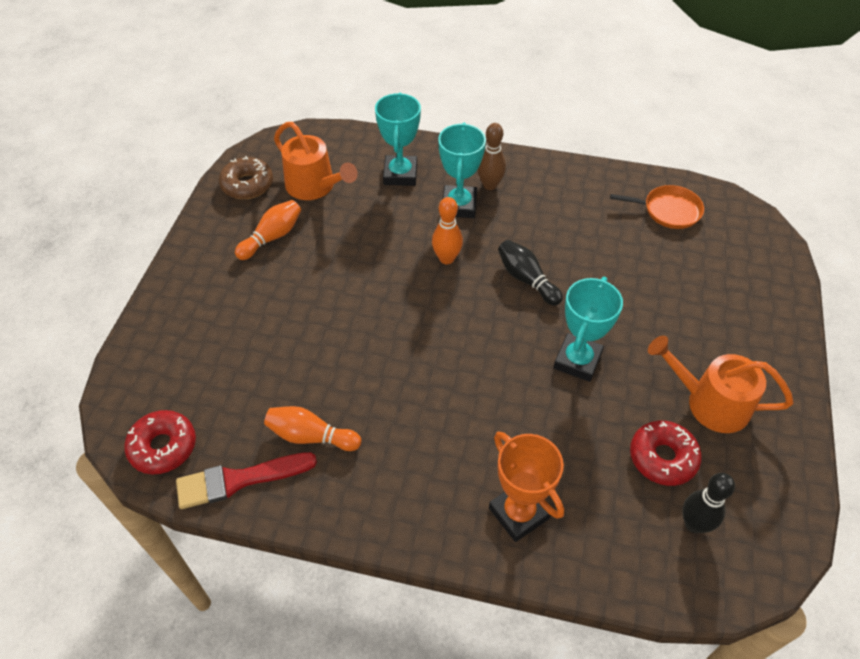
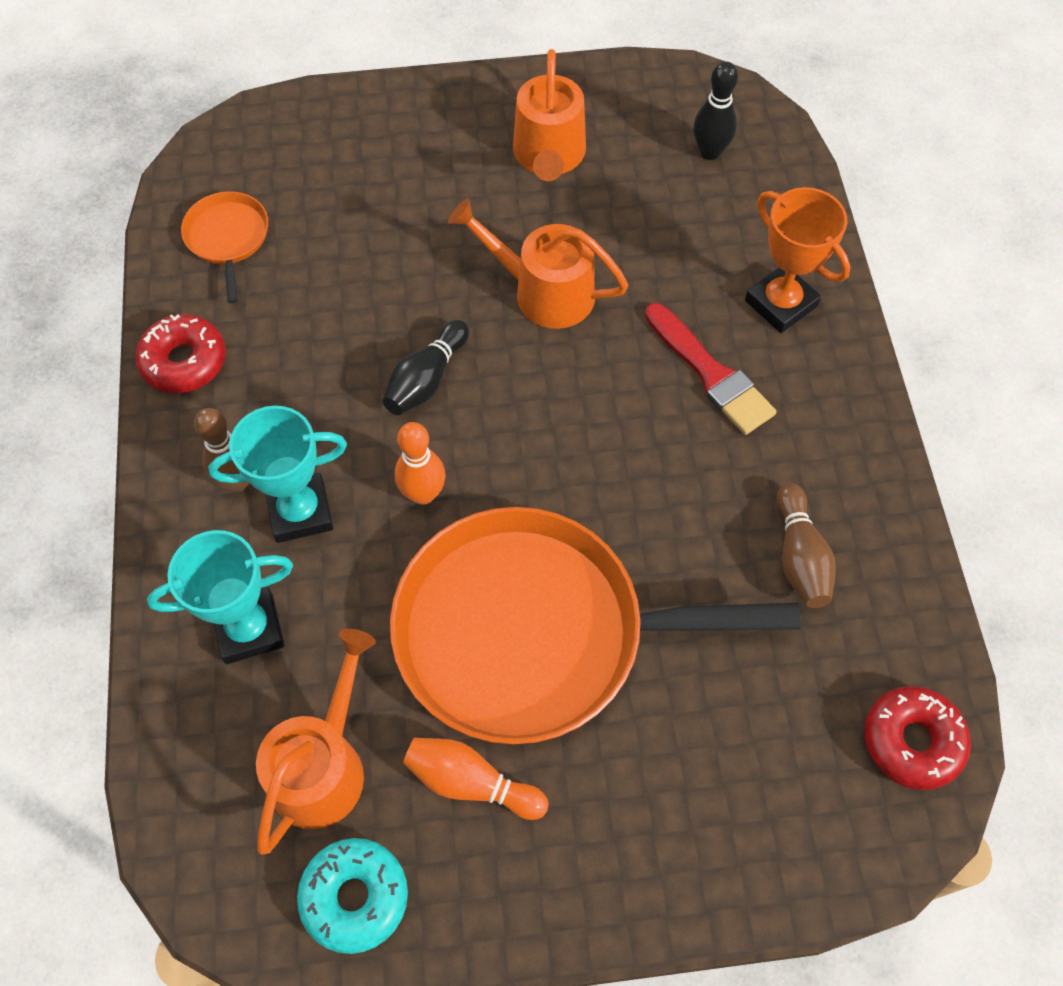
camera: 110 degrees left, 10 degrees up
red brush [176,452,317,509] -> red brush moved to [645,303,776,435]
brown donut [219,156,273,199] -> turquoise donut [297,838,408,954]
orange bowling pin [264,406,361,451] -> brown bowling pin [776,483,836,608]
orange trophy [489,432,564,542] -> orange trophy turned 75 degrees counterclockwise [745,187,851,333]
turquoise trophy [554,277,623,382] -> orange watering can [448,199,629,329]
red donut [630,421,702,486] -> red donut moved to [135,314,226,394]
none -> orange pan [390,507,801,744]

